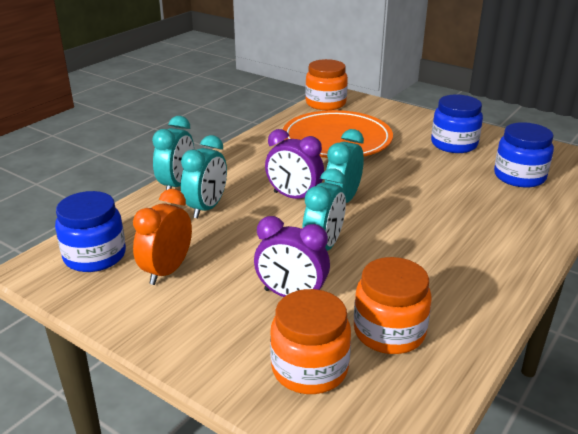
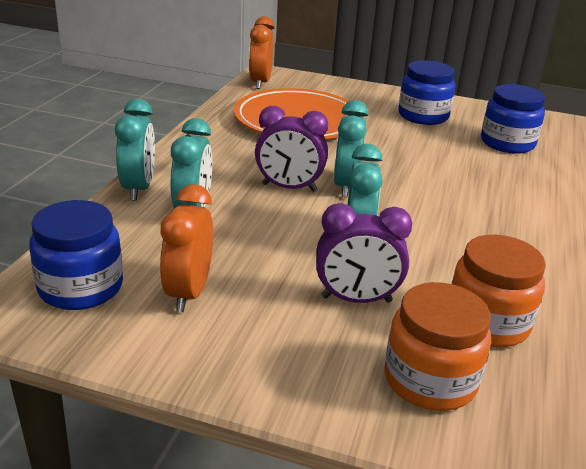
camera: 20 degrees left, 0 degrees up
orange jar [305,59,348,110] -> orange clock [249,16,275,89]

